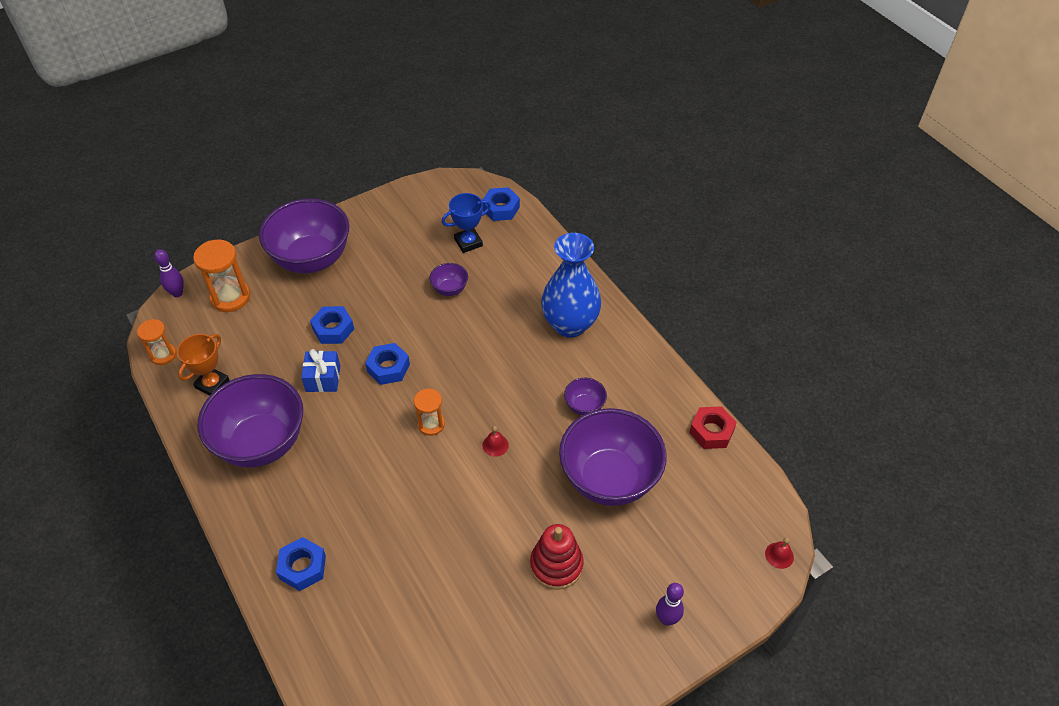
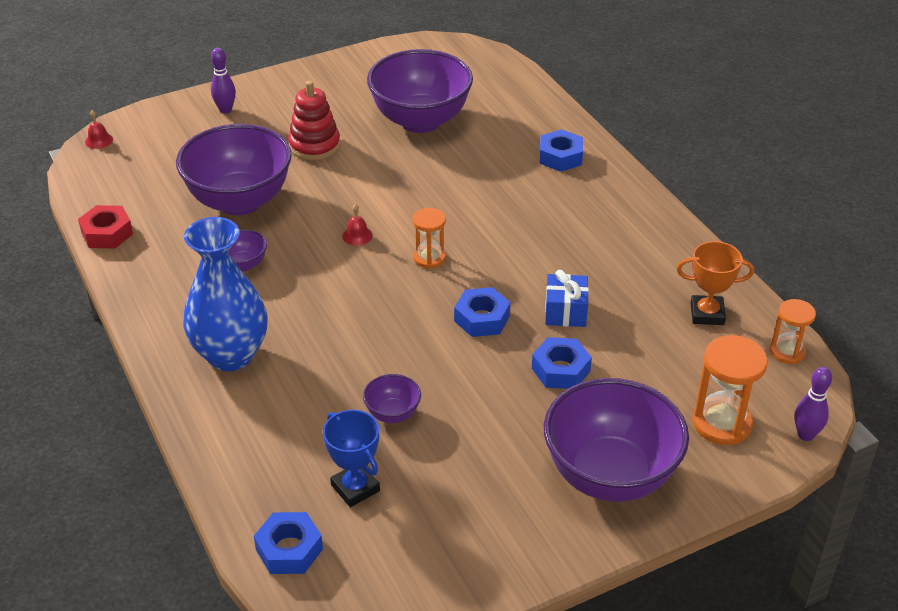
camera: 175 degrees left, 10 degrees down
orange trophy [177,334,230,396] -> orange trophy turned 60 degrees clockwise [677,241,754,325]
purple bowl [198,374,303,468] -> purple bowl moved to [367,49,473,133]
blue trophy [442,193,491,253] -> blue trophy turned 75 degrees clockwise [323,410,380,507]

